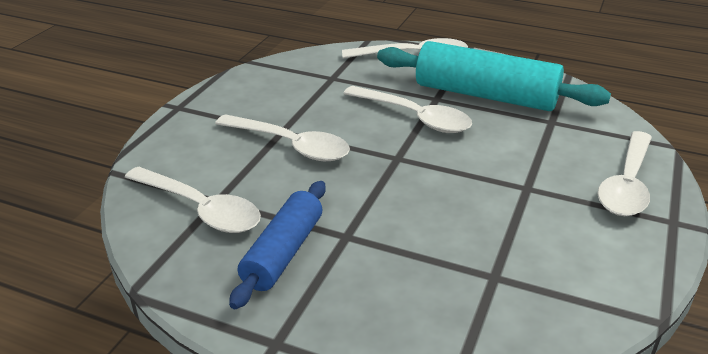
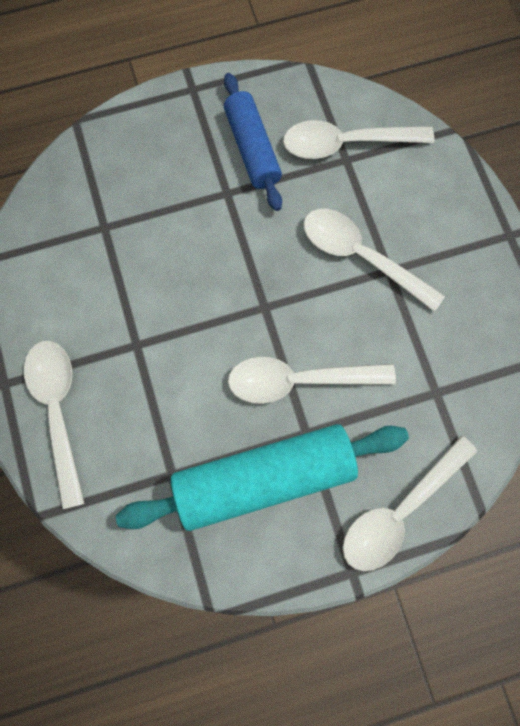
camera: 140 degrees right, 40 degrees up
white spoon [215,114,350,161] -> white spoon turned 45 degrees clockwise [304,209,445,312]

